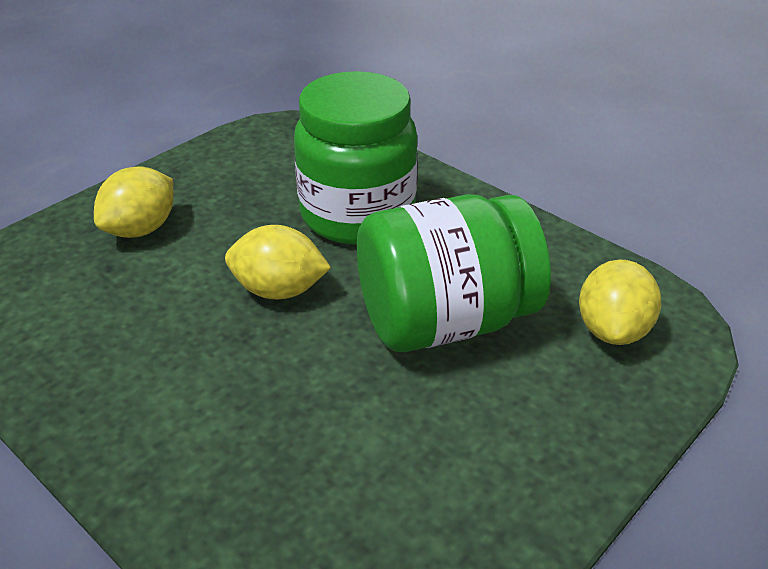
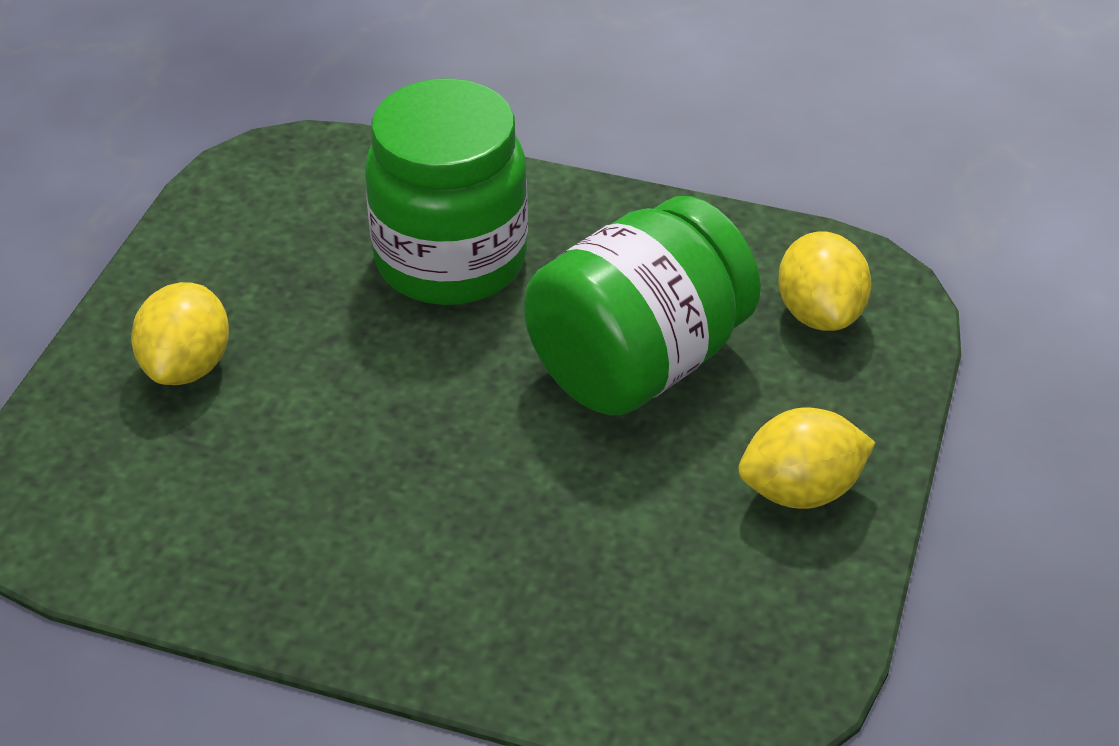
camera: 25 degrees left, 5 degrees up
yellow lemon [225,225,331,299] -> yellow lemon moved to [738,407,876,509]

